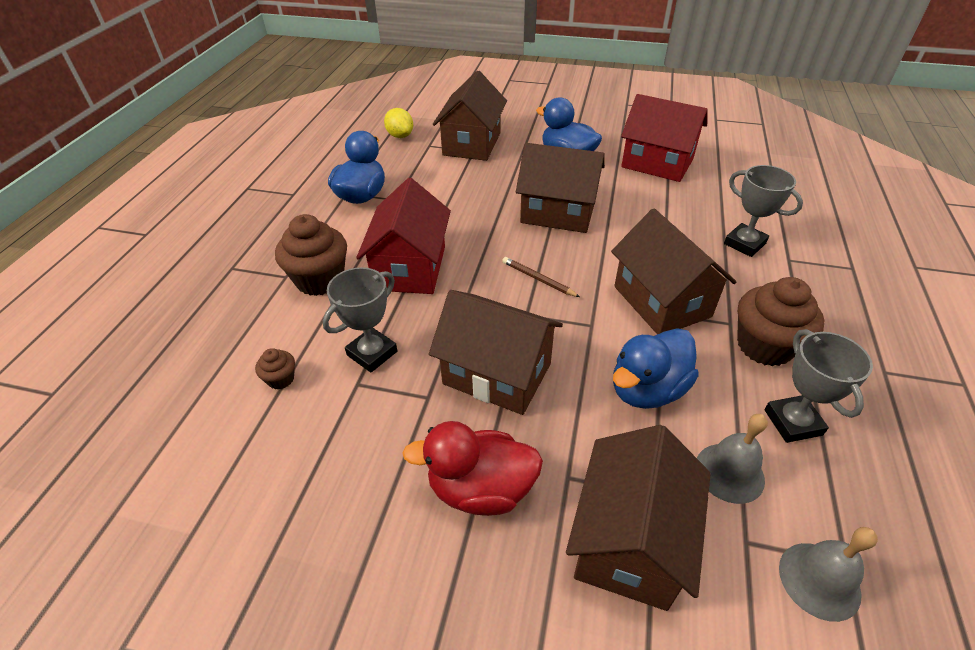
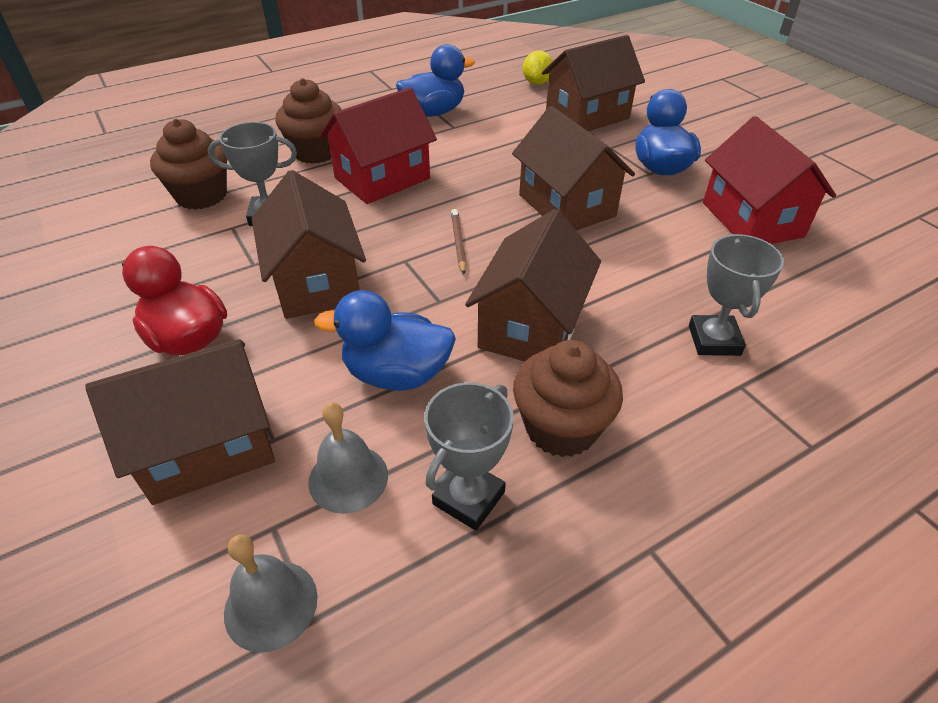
camera: 45 degrees right, 0 degrees up
brown cupcake [255,348,295,390] -> brown cupcake [150,119,227,210], size x2.12

